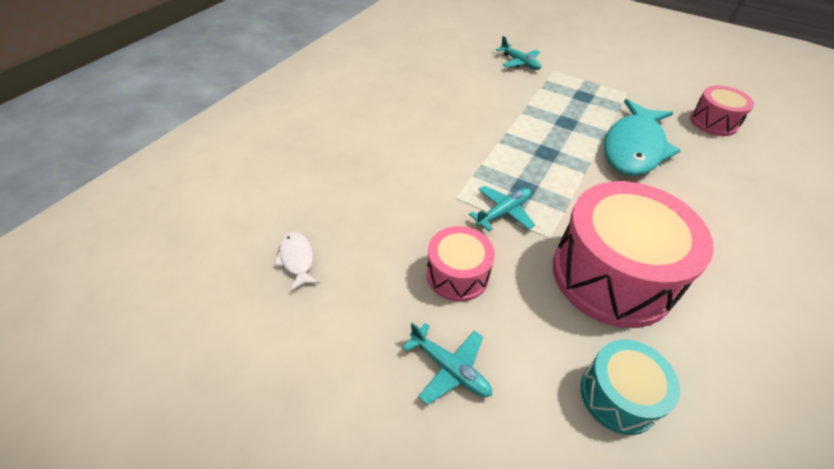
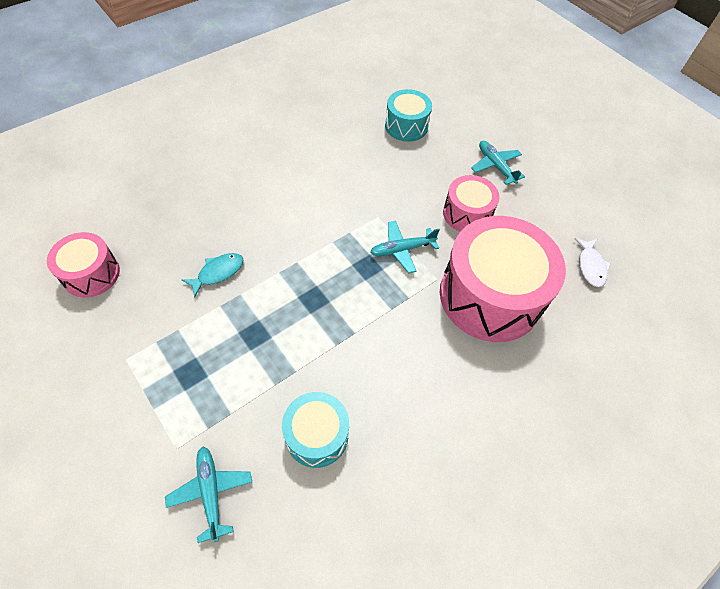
camera: 160 degrees left, 10 degrees up
pink drum [553,181,714,328] -> pink drum moved to [440,216,566,342]
turquoise fish [604,99,681,176] -> turquoise fish [182,253,244,297], size x0.44
none -> turquoise drum [282,392,349,468]

